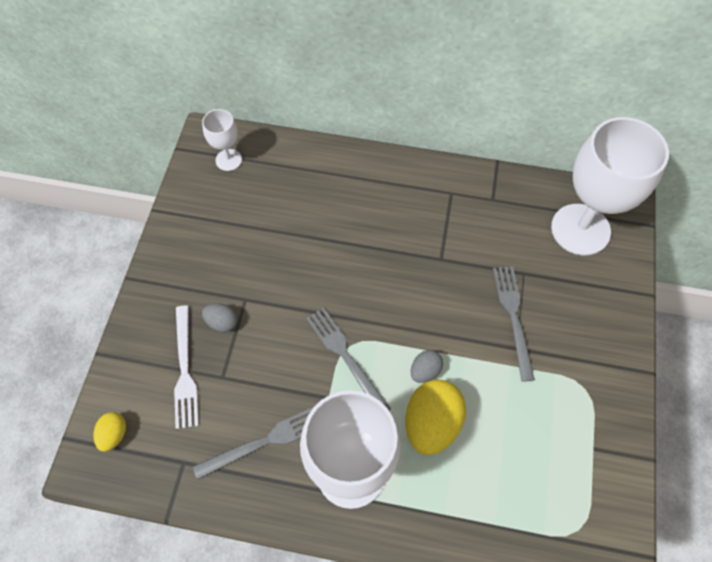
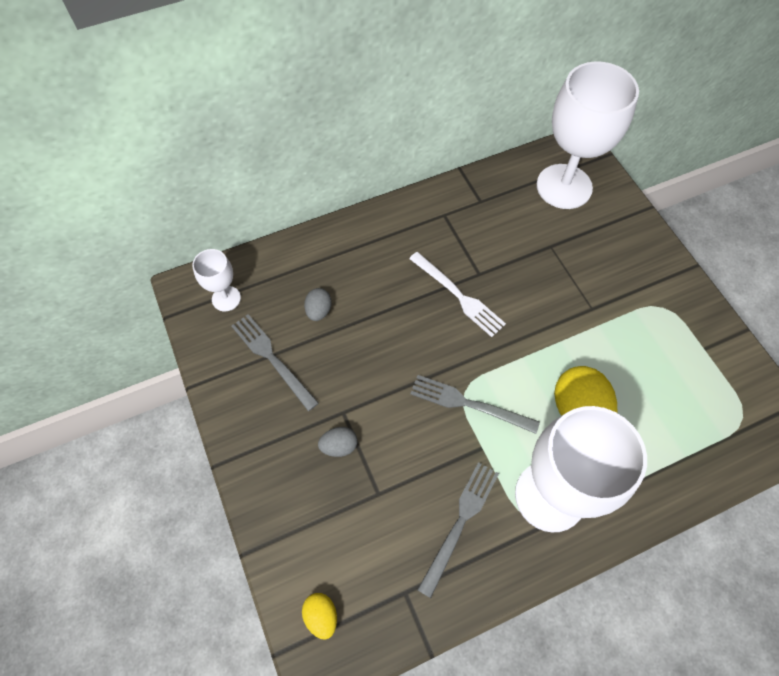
camera: 35 degrees left, 0 degrees up
white fork [174,306,199,429] -> white fork moved to [409,252,506,337]
grey egg [411,350,443,383] -> grey egg moved to [304,288,332,321]
grey fork [493,266,535,382] -> grey fork moved to [231,314,319,411]

